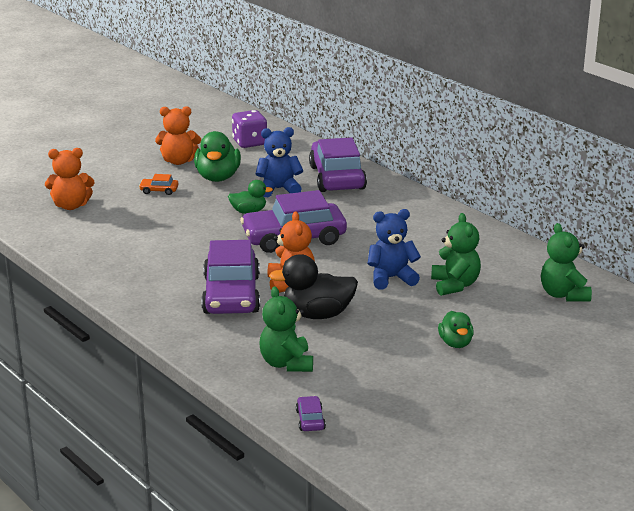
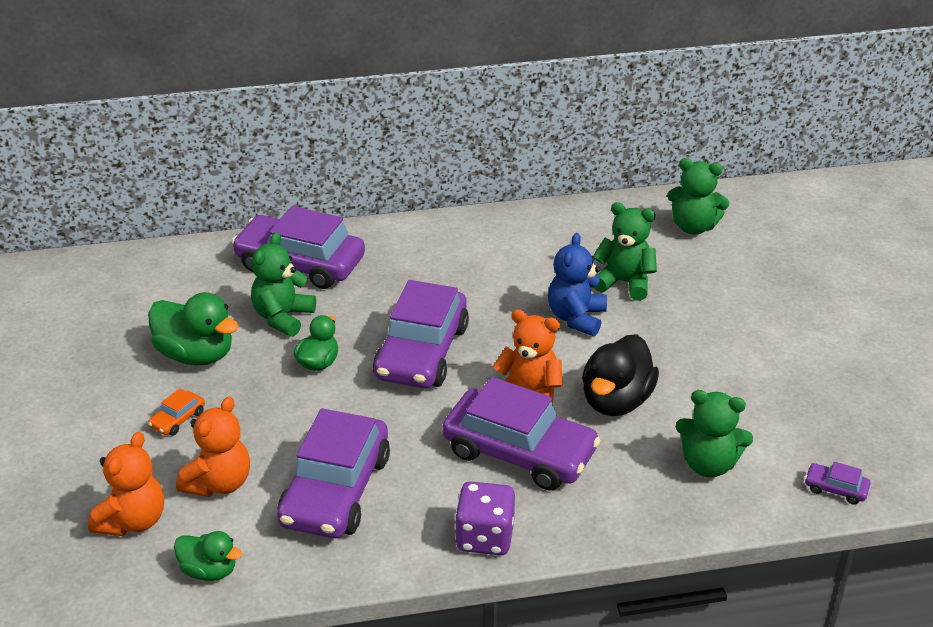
camera: 60 degrees left, 10 degrees up
orange teddy bear [155,106,201,165] -> orange teddy bear moved to [176,397,250,497]
purple dice [232,110,267,148] -> purple dice moved to [455,481,515,555]
blue teddy bear [256,127,303,197] -> green teddy bear [251,232,316,337]
green duck [438,311,474,348] -> green duck moved to [174,531,242,581]
none -> purple car [277,408,390,538]

